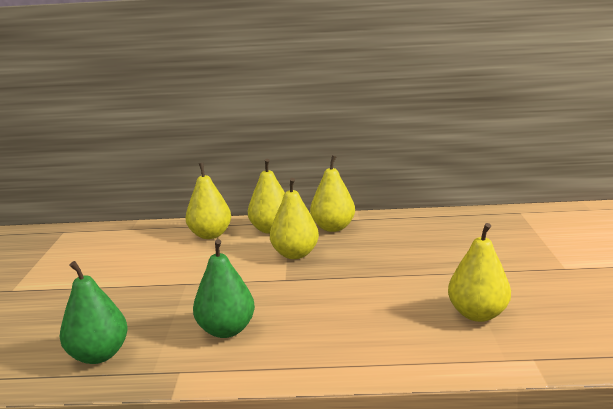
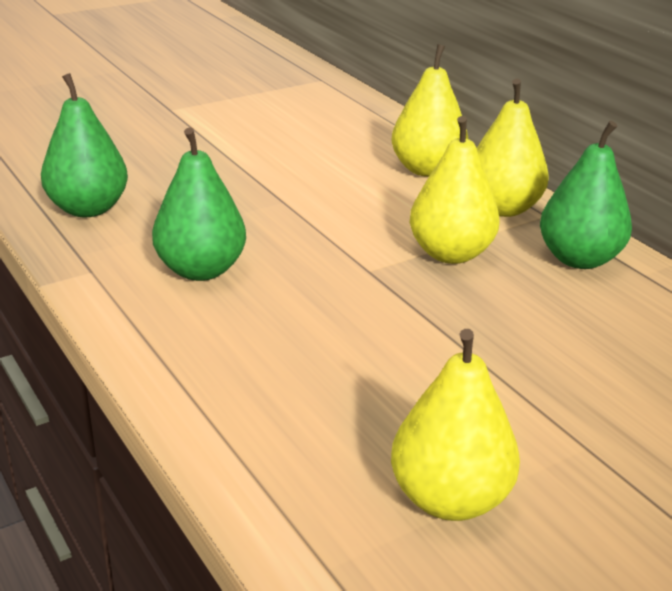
camera: 55 degrees right, 10 degrees up
yellow pear [310,155,355,232] -> green pear [540,121,632,269]

